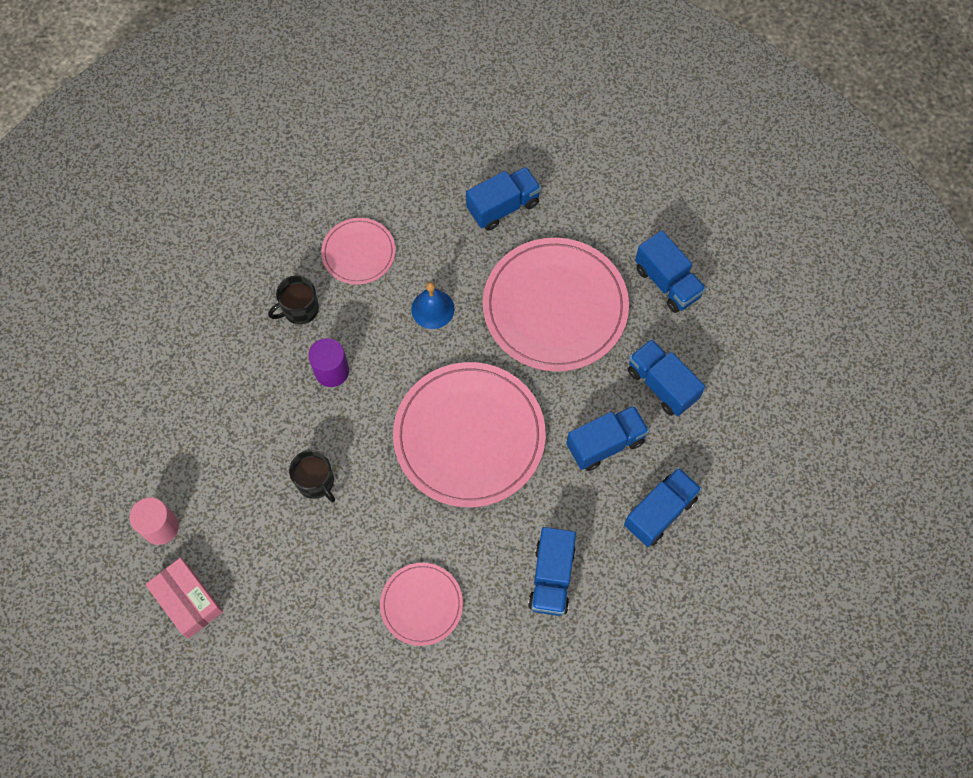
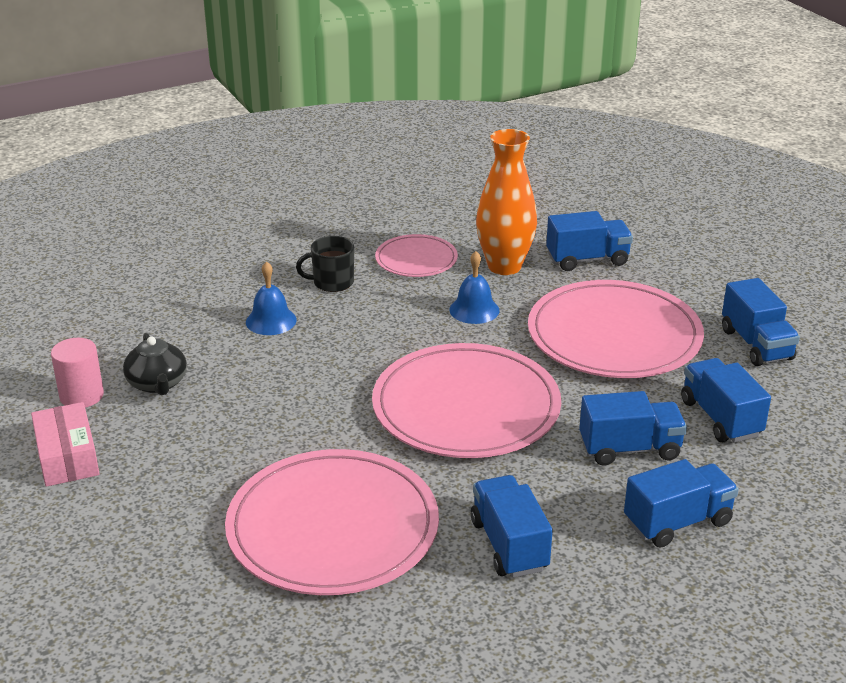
camera: 20 degrees right, 35 degrees down
black mug [289,450,335,502] -> none
purple cylinder [309,338,349,387] -> none
pink plate [380,563,463,646] -> pink plate [225,449,439,595], size x1.93
blue truck [528,527,576,616] -> blue truck turned 135 degrees clockwise [471,475,553,578]
none -> black teapot [123,333,187,395]
none -> blue bell [246,261,297,335]
none -> orange vase [476,129,537,275]

